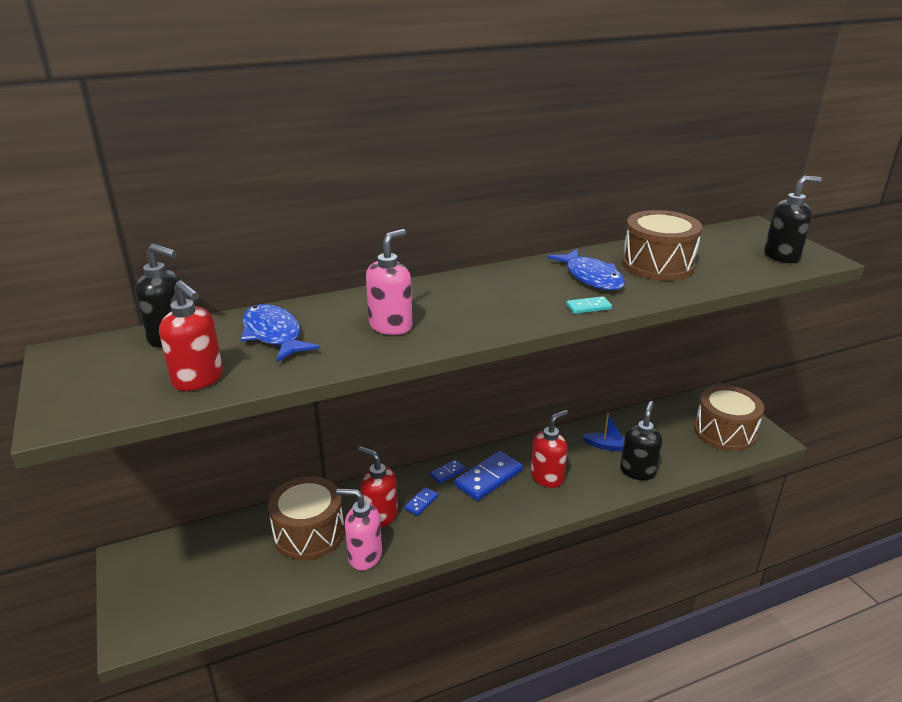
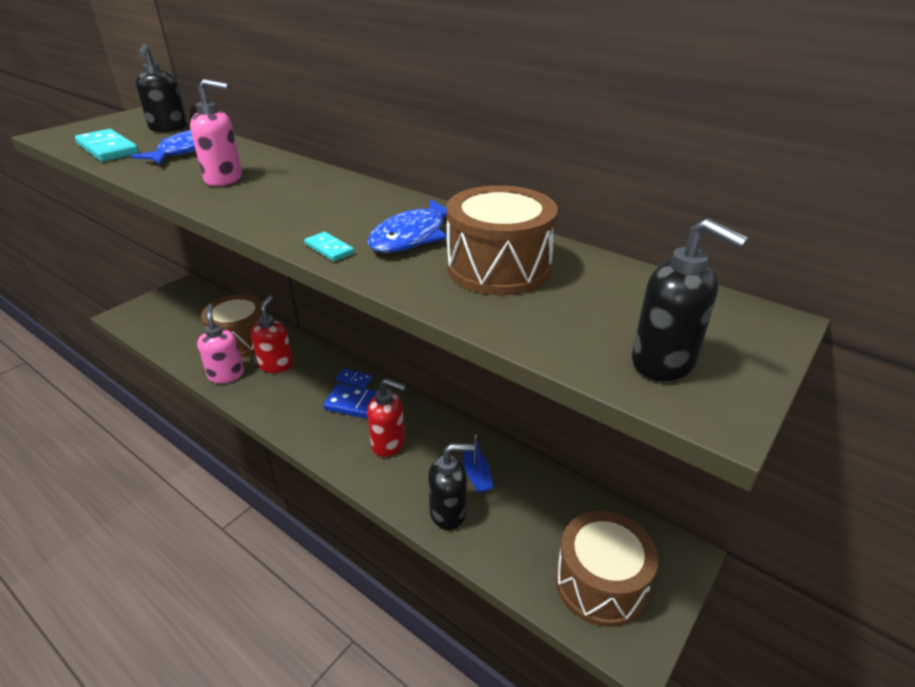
camera: 60 degrees right, 5 degrees up
red soap dispenser [159,280,223,391] -> turquoise domino [75,129,139,162]
blue domino [404,487,438,516] -> none

